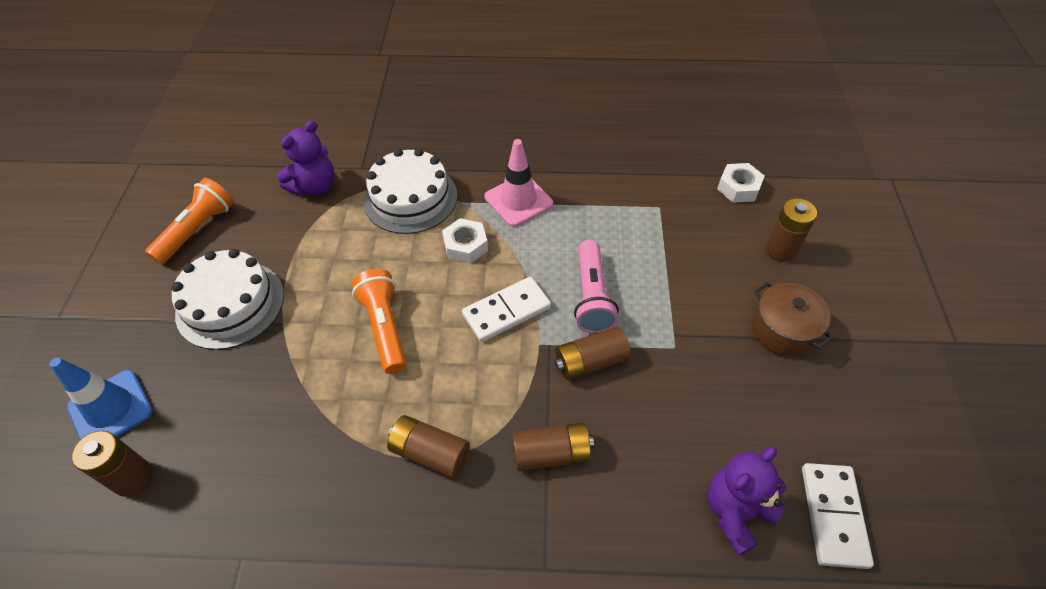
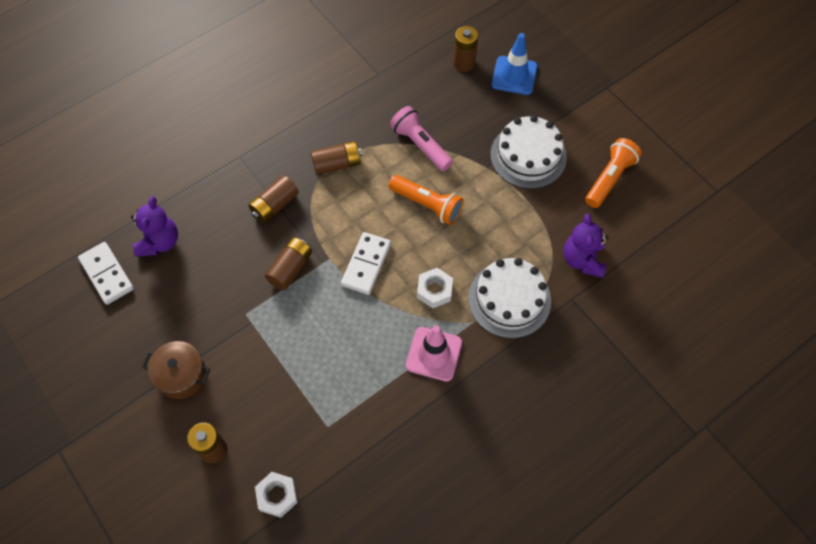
camera: 140 degrees right, 10 degrees up
orange flashlight [145,178,234,265] -> orange flashlight turned 135 degrees counterclockwise [585,138,642,208]
pink flashlight [574,240,619,334] -> pink flashlight moved to [390,106,453,171]

